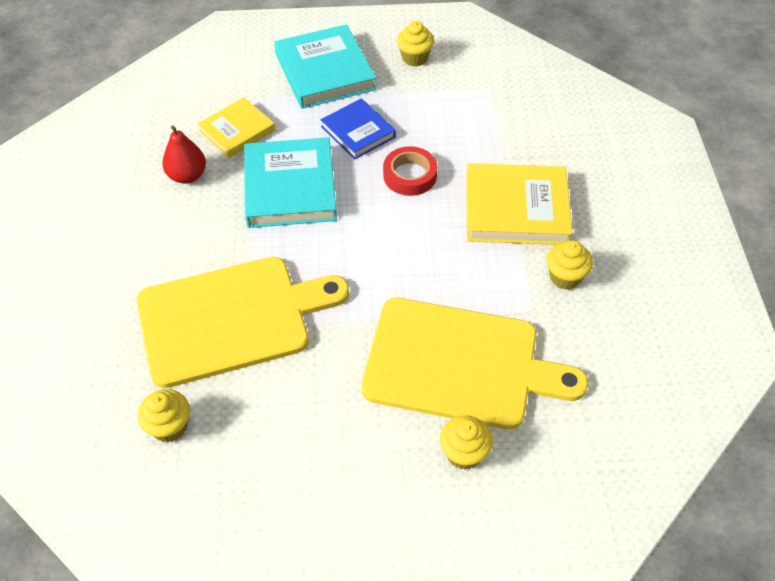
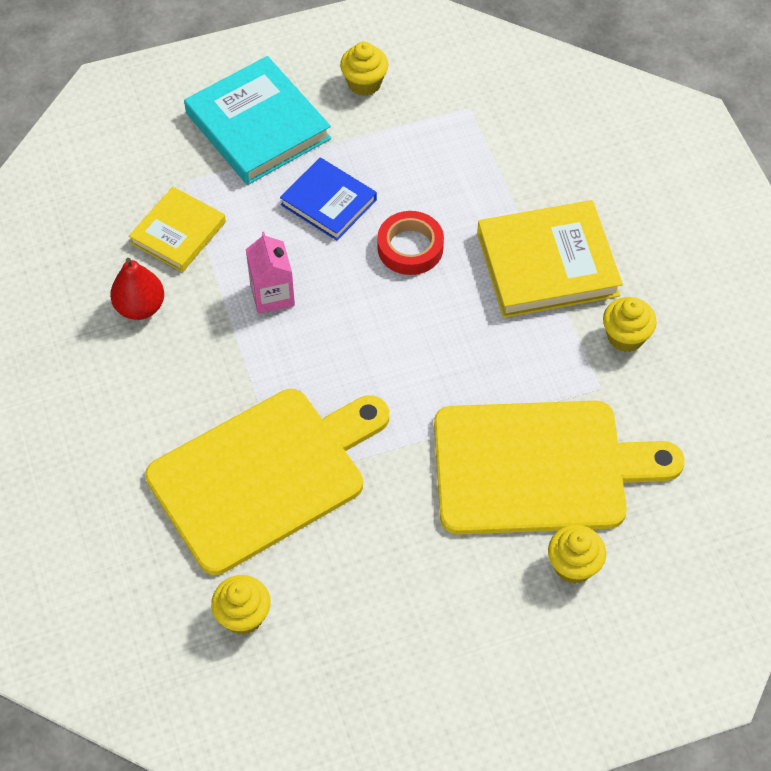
camera: 15 degrees left, 5 degrees up
turquoise book [244,137,337,228] -> pink carton [246,232,295,314]

